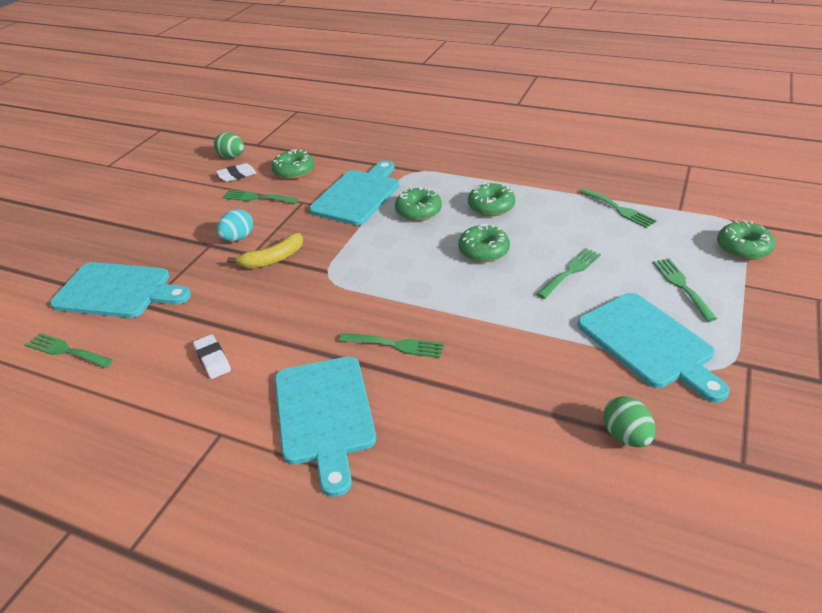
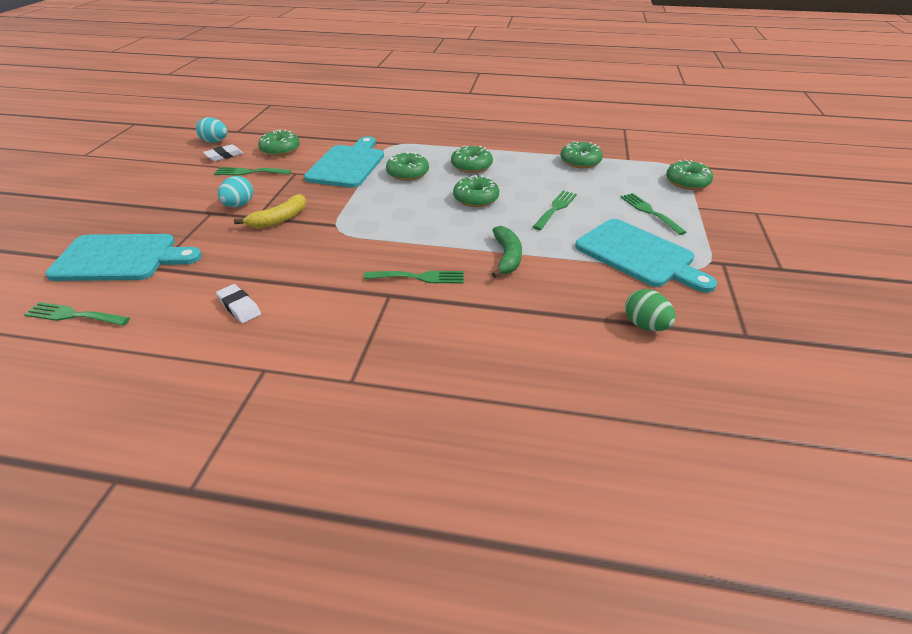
camera: 15 degrees left, 0 degrees up
green egg [214,132,244,158] -> turquoise egg [196,117,227,143]
turquoise cutting board [275,356,376,497] -> none
green fork [580,188,657,228] -> green donut [561,141,603,169]
none -> green banana [492,226,522,278]

